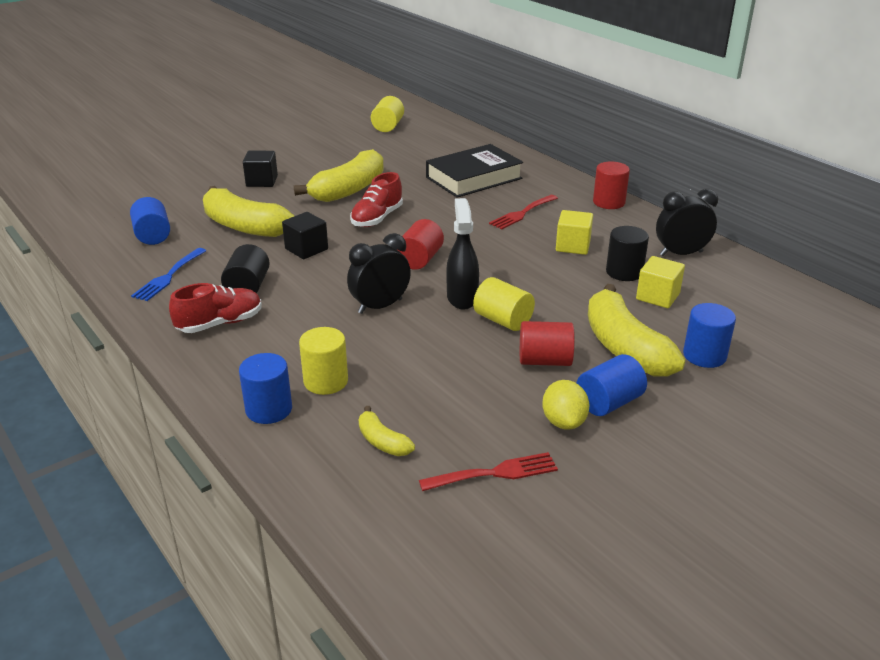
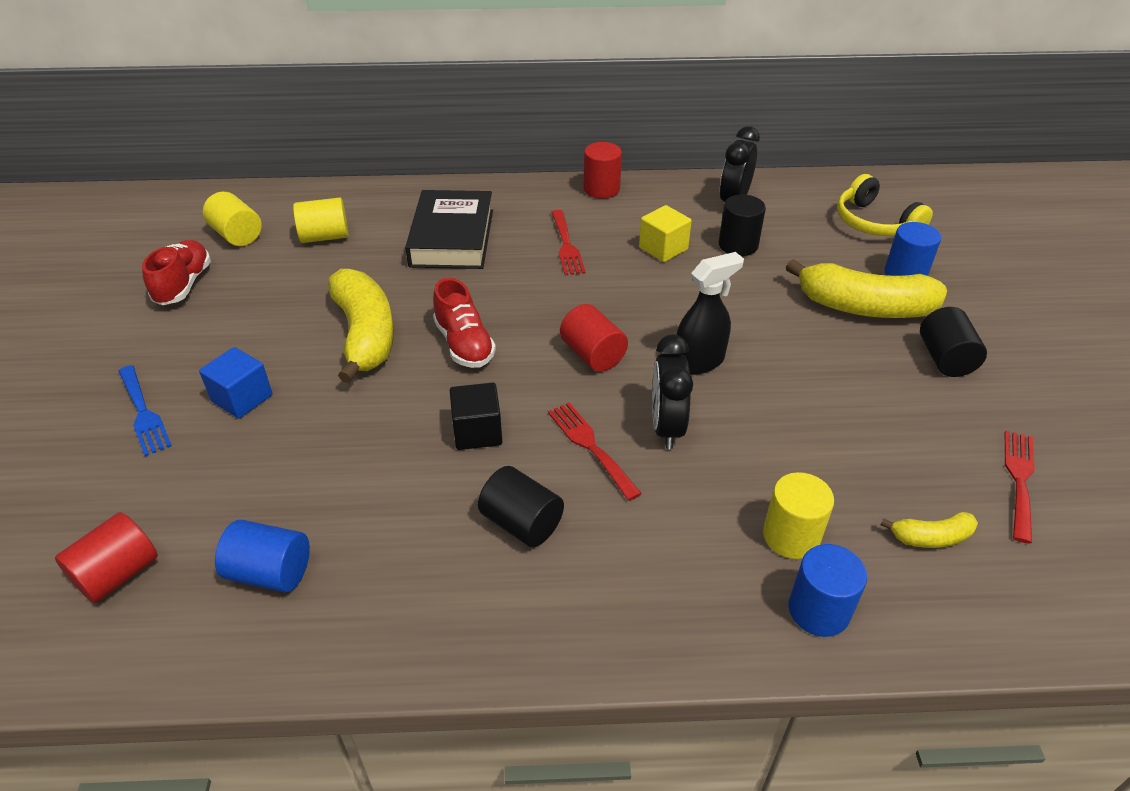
camera: 55 degrees left, 10 degrees up
blue fork [131,248,206,301] -> blue fork moved to [119,365,172,456]
red shoe [169,283,262,333] -> red shoe moved to [142,240,211,305]
yellow banana [203,186,294,237] -> none
black cube [243,151,278,187] -> blue cube [199,347,273,418]
black spray bottle [446,198,479,310] -> black spray bottle turned 120 degrees clockwise [674,252,744,375]
yellow cylinder [473,277,535,331] -> yellow cylinder moved to [293,198,348,243]
red cylinder [520,321,575,366] -> red cylinder moved to [55,512,158,603]
yellow lemon [542,380,590,430] -> none
blue cylinder [577,354,647,416] -> black cylinder [920,307,987,377]
yellow cube [636,256,685,308] -> none
none -> red fork [548,402,642,501]
none -> yellow headphones [837,174,933,236]

